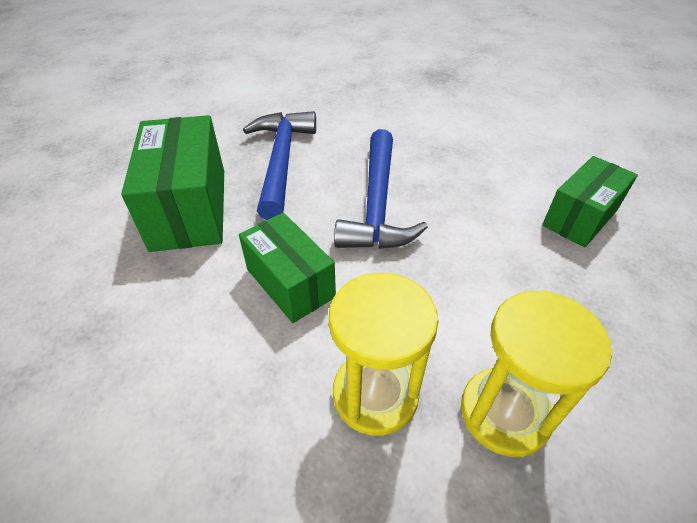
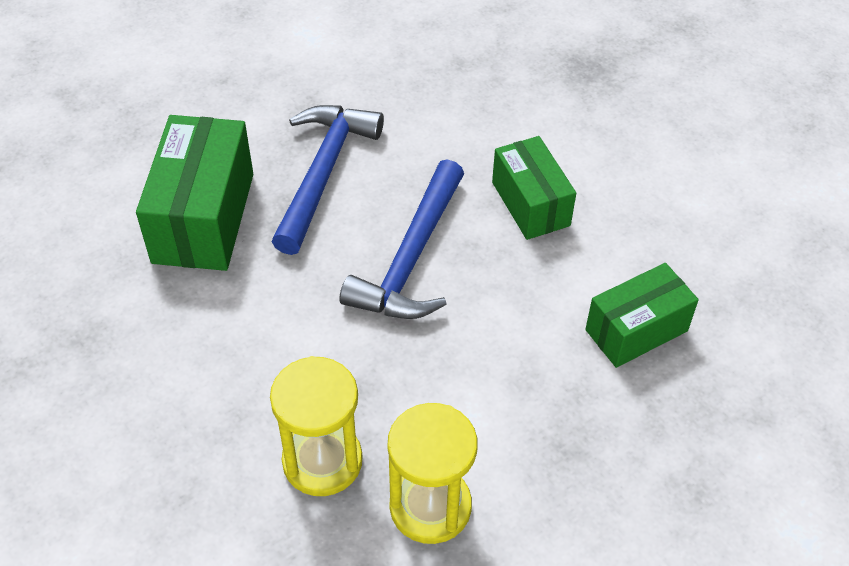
camera: 15 degrees right, 5 degrees up
green box [239,213,336,323] -> green box moved to [492,136,576,240]

